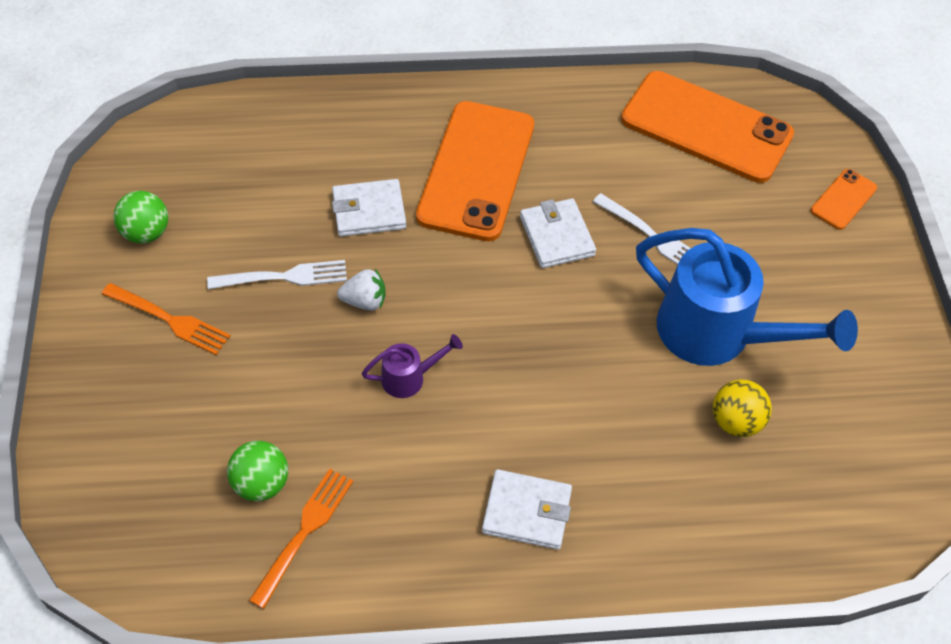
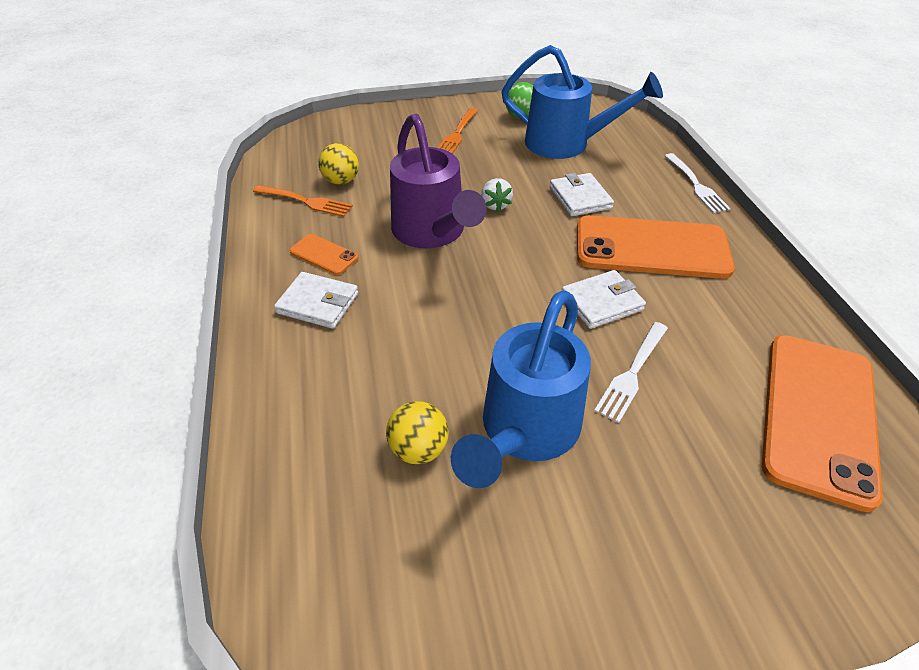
camera: 85 degrees right, 10 degrees down
white fork [207,260,347,289] -> white fork moved to [665,153,731,213]
green ball [227,441,288,501] -> yellow ball [318,143,359,185]
purple watering can [362,334,463,398] -> purple watering can [390,114,487,248], size x2.28
white wallet [482,469,572,550] -> white wallet turned 75 degrees counterclockwise [274,272,358,329]
orange phone [811,169,877,230] -> orange phone moved to [289,234,358,275]
none -> blue watering can [501,45,663,159]

